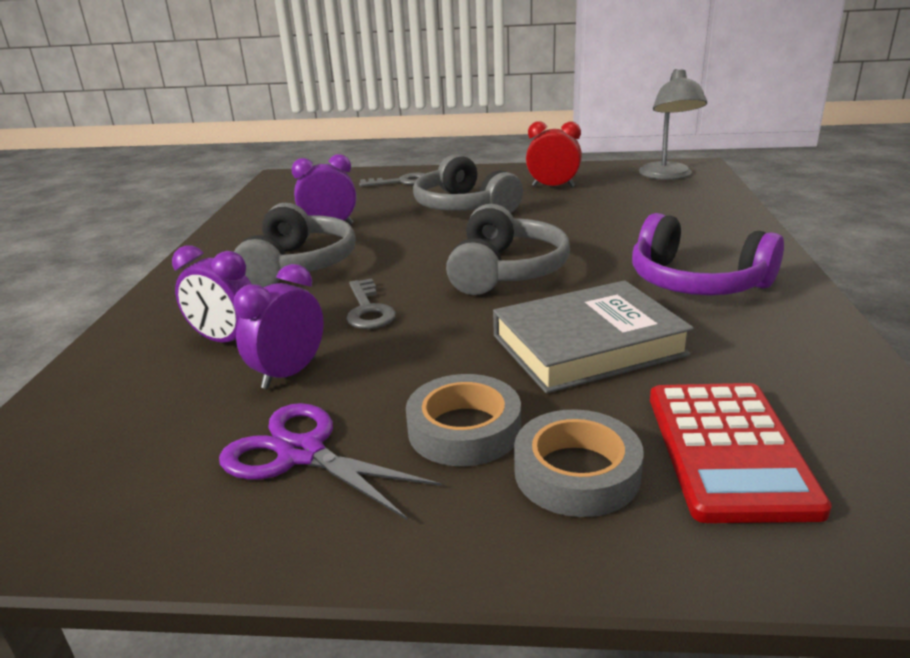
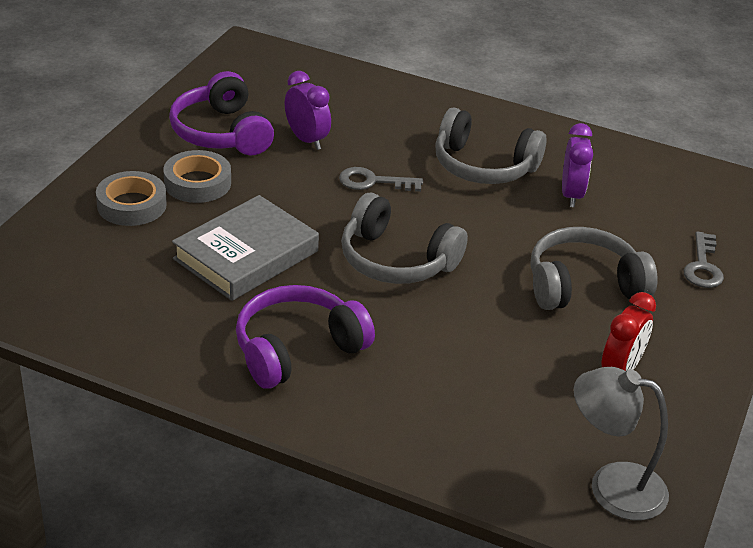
camera: 105 degrees right, 10 degrees up
purple clock [172,245,251,342] -> none
purple scissors [219,403,442,520] -> purple headphones [169,71,274,155]
grey book [493,280,694,393] -> grey book turned 45 degrees clockwise [172,195,319,301]
red calculator [650,383,832,523] -> none

